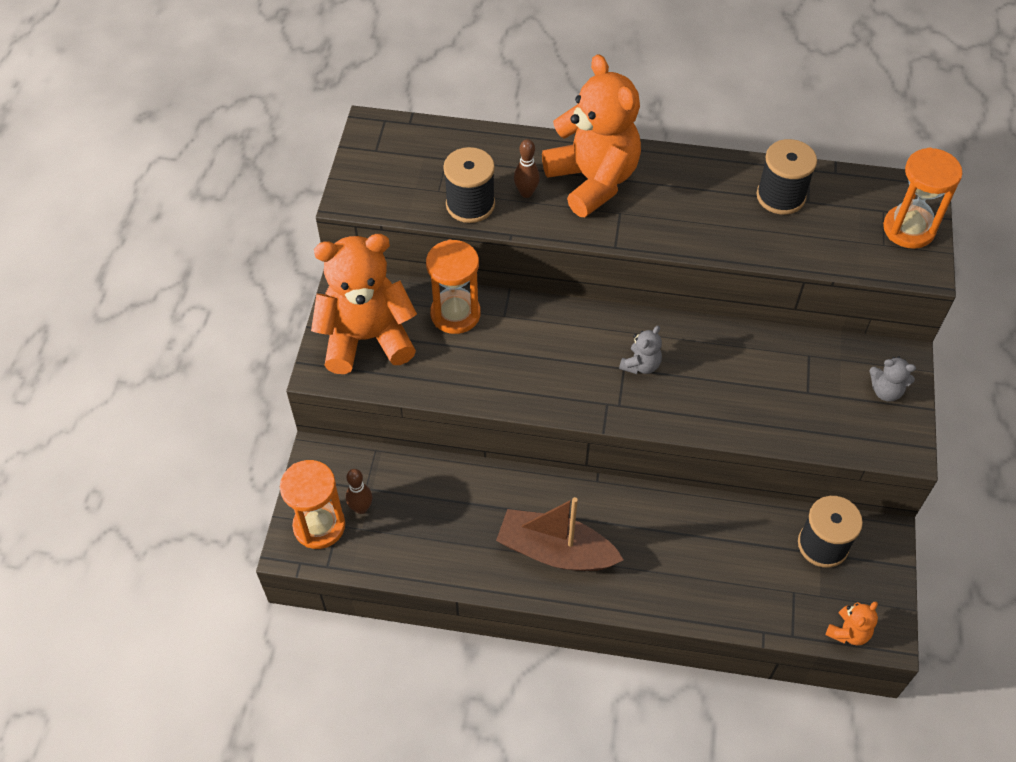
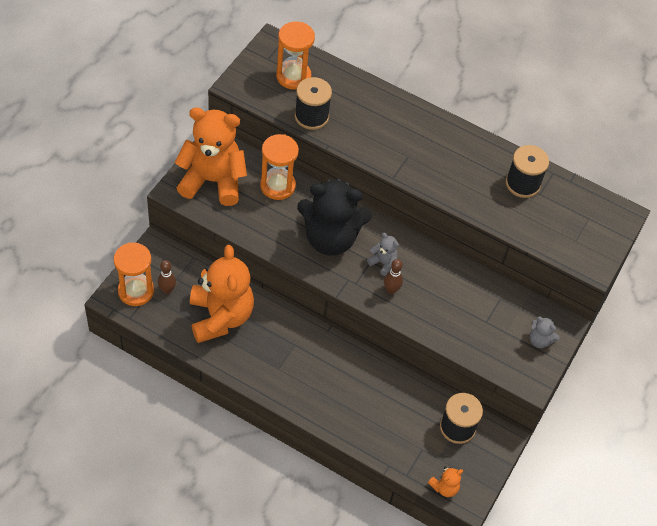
camera: 15 degrees right, 0 degrees up
brown boat [496,497,624,571] -> none
brown bowling pin [514,139,540,198] -> brown bowling pin moved to [384,259,403,294]
orange teddy bear [542,54,641,217] -> orange teddy bear moved to [190,245,254,343]
grey teddy bear [619,326,662,374] -> grey teddy bear turned 105 degrees counterclockwise [367,233,399,276]
orange hourglass [883,147,963,249] -> orange hourglass moved to [276,22,315,90]
none -> black teddy bear [297,178,372,256]

